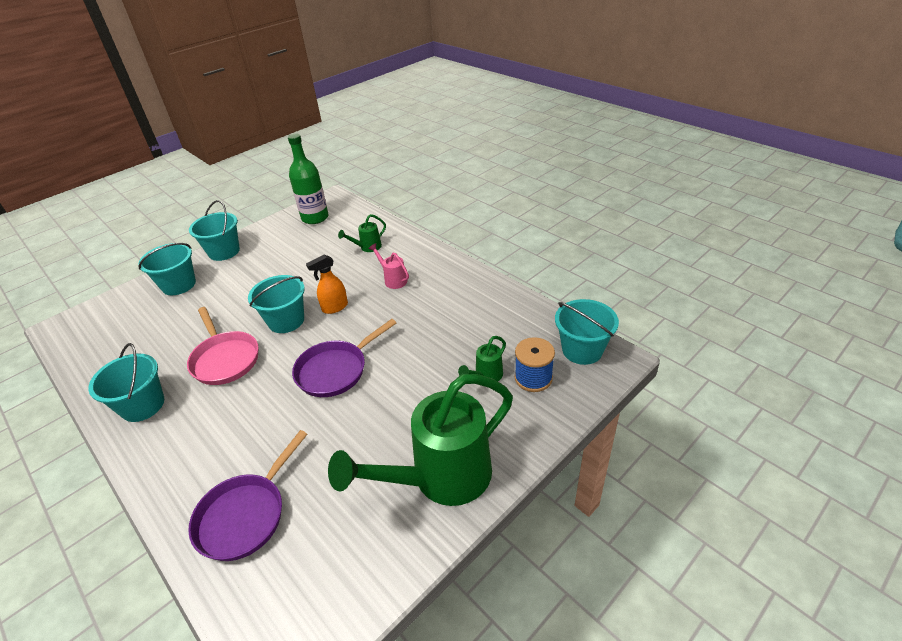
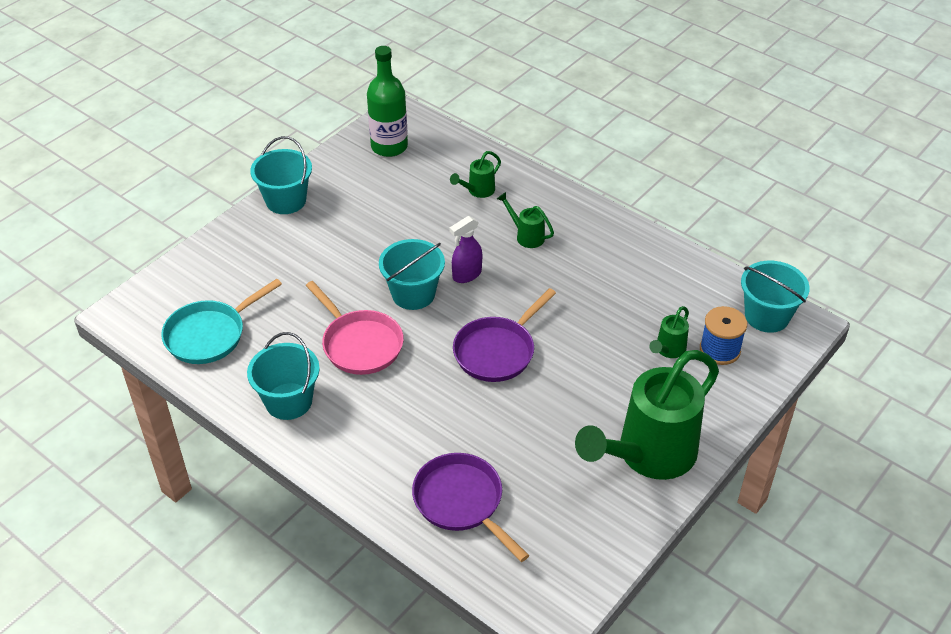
camera: 10 degrees left, 5 degrees up
turquoise bucket [139,243,196,295] -> none
purple pan [188,430,307,561] -> purple pan turned 120 degrees clockwise [412,453,529,562]
orange spray bottle [306,255,348,314] -> purple spray bottle [449,216,482,283]
pink watering can [368,243,409,289] -> green watering can [497,192,554,248]
none -> turquoise pan [161,279,282,364]

